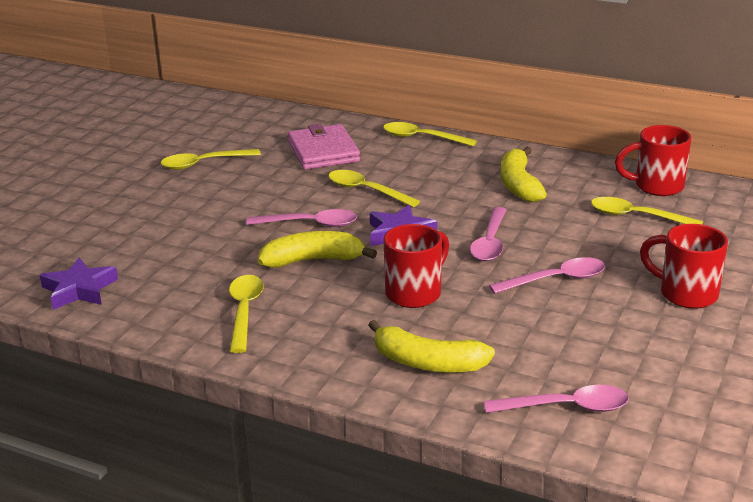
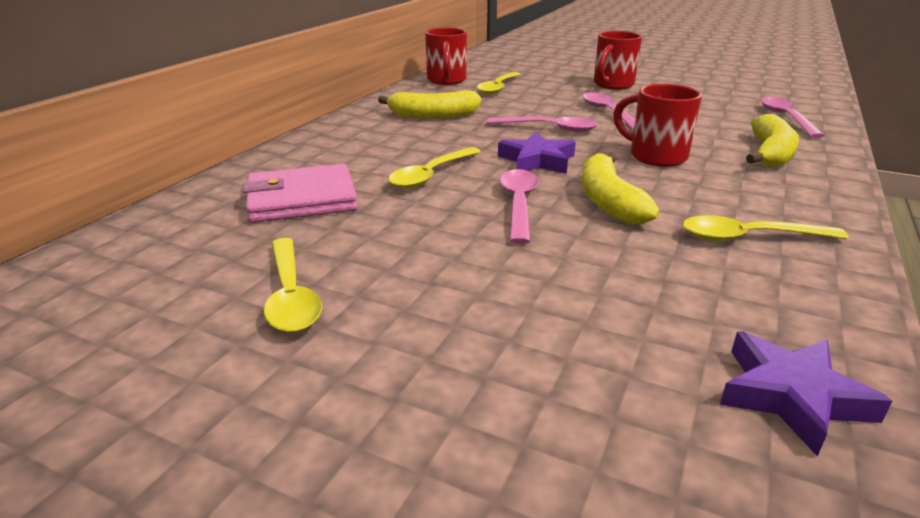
camera: 90 degrees left, 0 degrees up
yellow spoon [383,122,477,146] -> none

